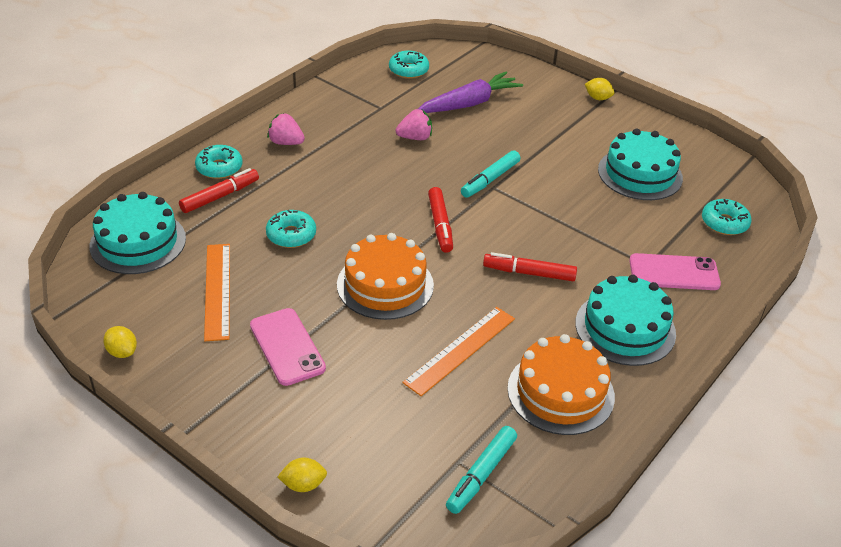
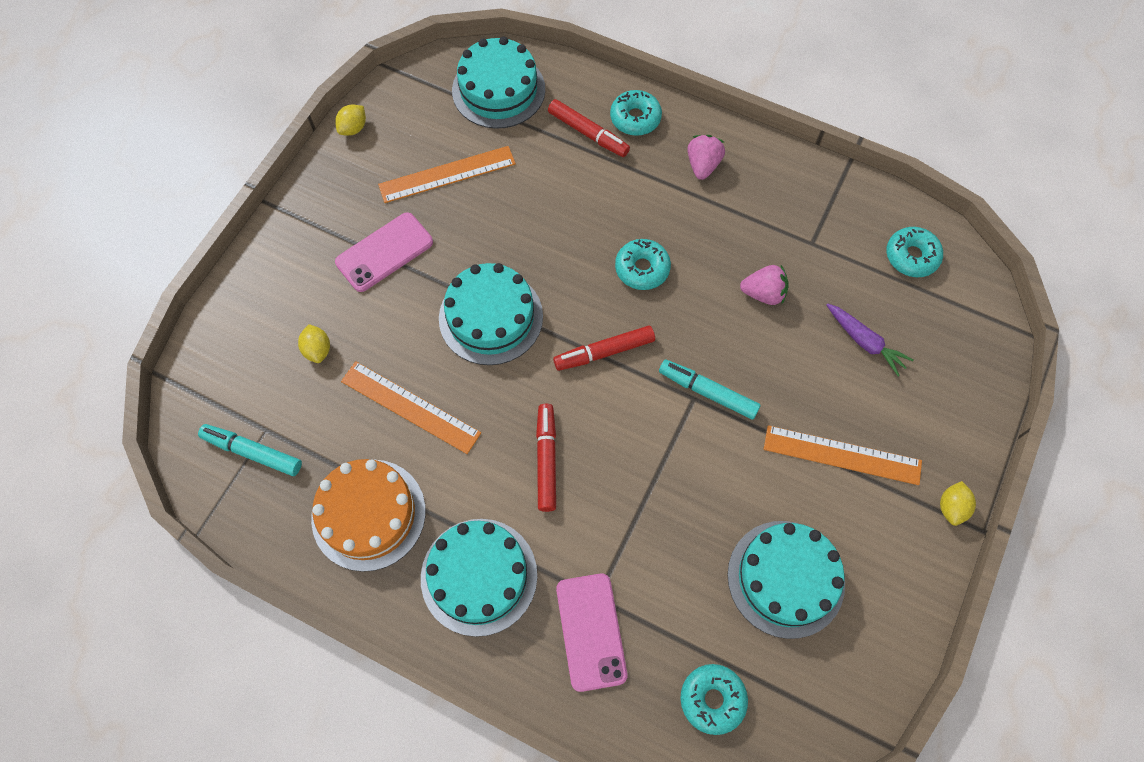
camera: 80 degrees right, 25 degrees up
turquoise donut [266,210,316,248] -> turquoise donut moved to [615,239,671,290]
yellow lemon [277,458,327,492] -> yellow lemon moved to [298,324,330,363]
orange cake [337,233,434,320] -> turquoise cake [439,263,543,365]
pink strawberry [396,109,432,140] -> pink strawberry turned 60 degrees counterclockwise [740,265,789,305]
purple carrot [418,72,523,113] -> purple carrot [827,304,913,376], size x0.62
none -> orange ruler [764,425,922,485]

